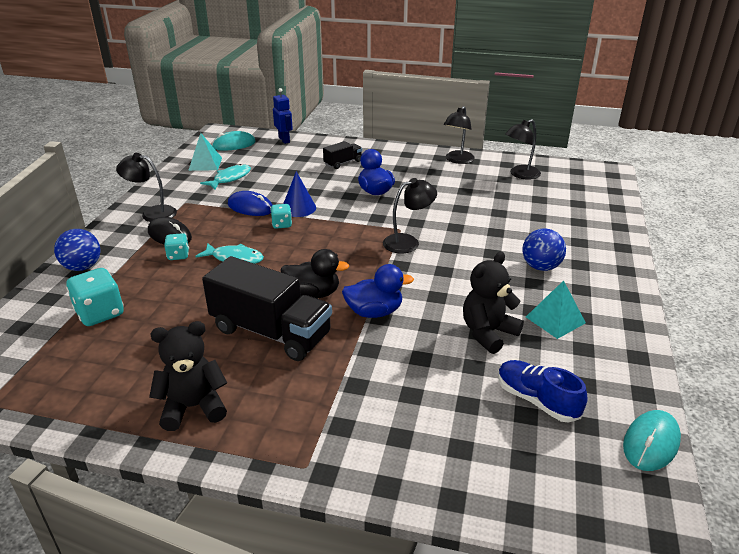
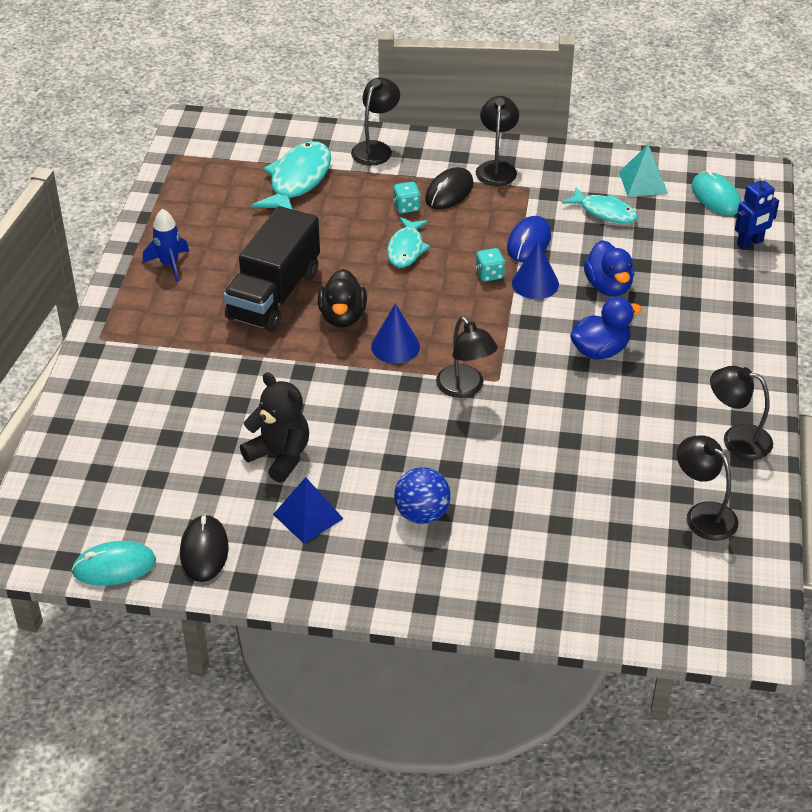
camera: 85 degrees right, 10 degrees up
blue ball [54,229,100,271] -> black lamp [351,77,400,166]
turquoise dice [66,268,124,326] -> turquoise fish [251,141,331,209]
black teddy bear [149,321,227,431] -> blue rocket [143,209,189,282]
black truck [323,141,362,169] -> none
blue duck [342,264,414,318] -> blue duck moved to [584,240,635,297]
blue shoe [498,360,587,423] -> none
turquoise pyramid [526,280,586,339] -> blue pyramid [273,477,344,543]
turquoise mouse [623,410,681,471] -> turquoise mouse turned 45 degrees counterclockwise [71,541,156,586]
none -> black mouse [180,514,229,582]
none -> blue cone [371,303,420,363]

